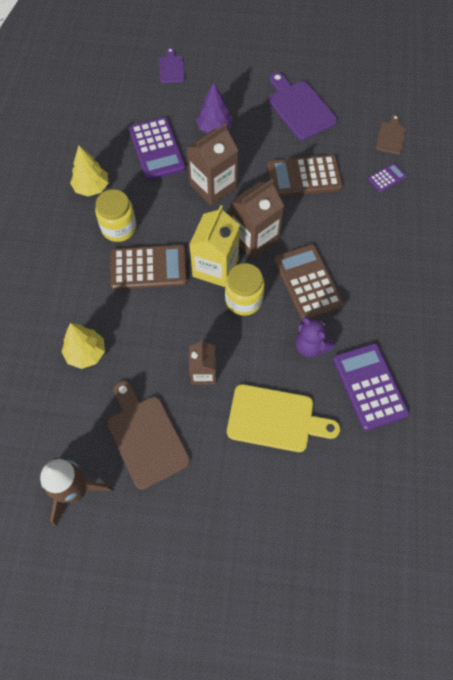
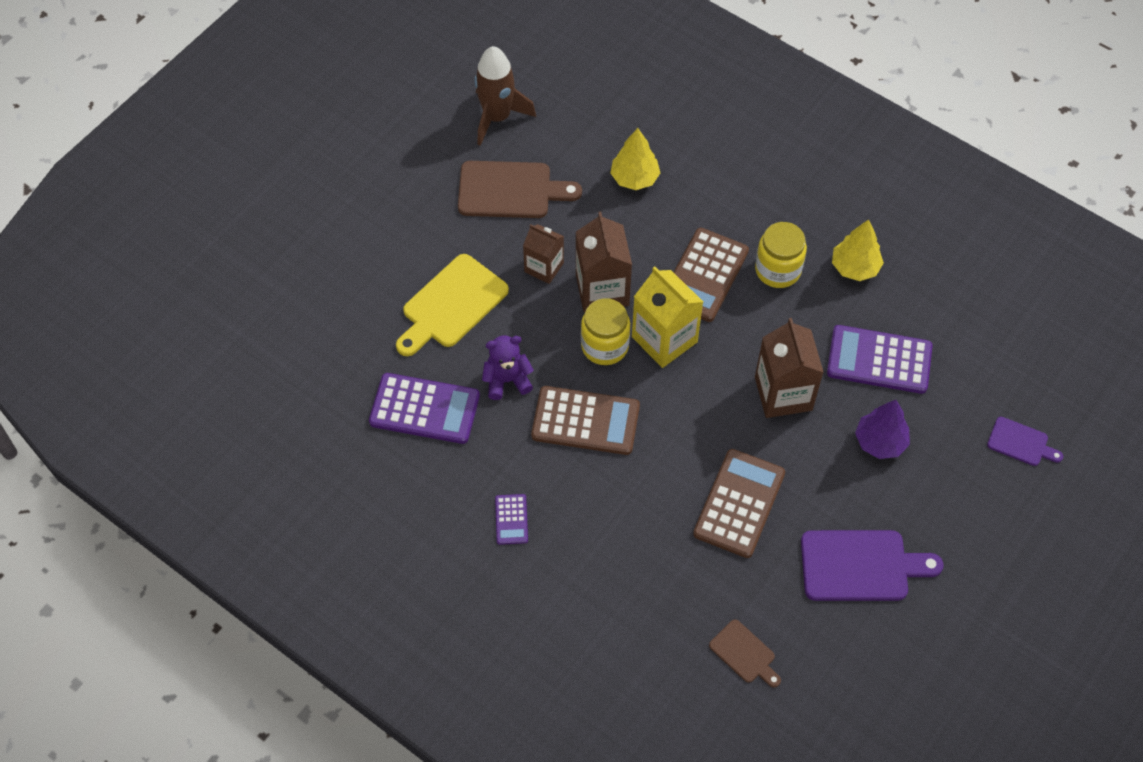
camera: 120 degrees right, 5 degrees down
brown carton [230,179,284,259] -> brown carton moved to [576,212,632,312]
purple calculator [368,163,407,193] -> purple calculator moved to [495,494,528,545]

